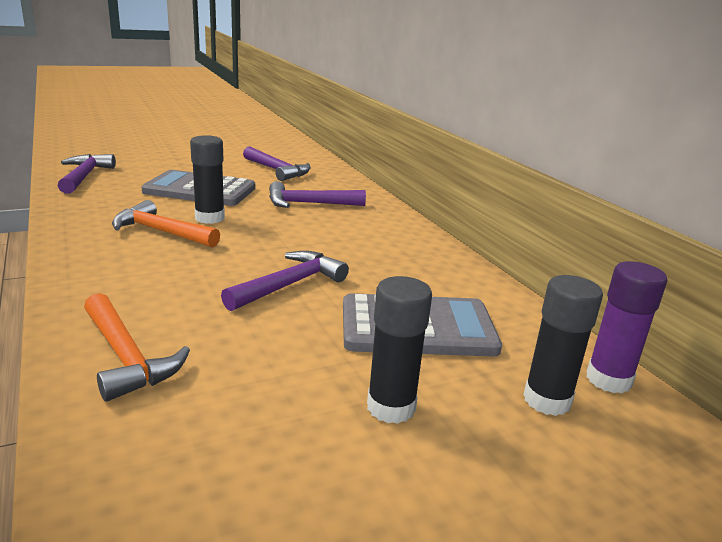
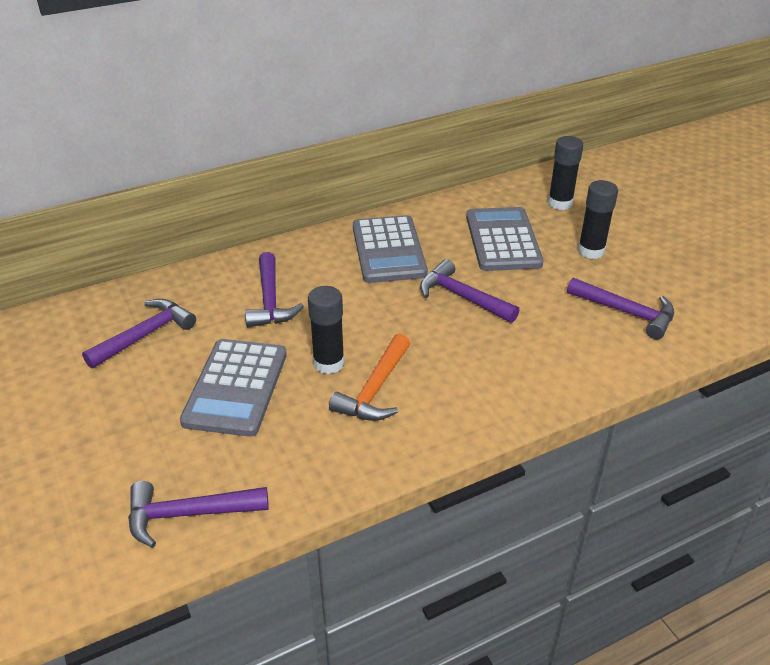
camera: 90 degrees left, 15 degrees up
orange hammer [84,293,190,402] -> none
purple glue stick [586,261,668,393] -> none
none -> grey calculator [353,215,428,283]
none -> purple hammer [567,278,674,339]

